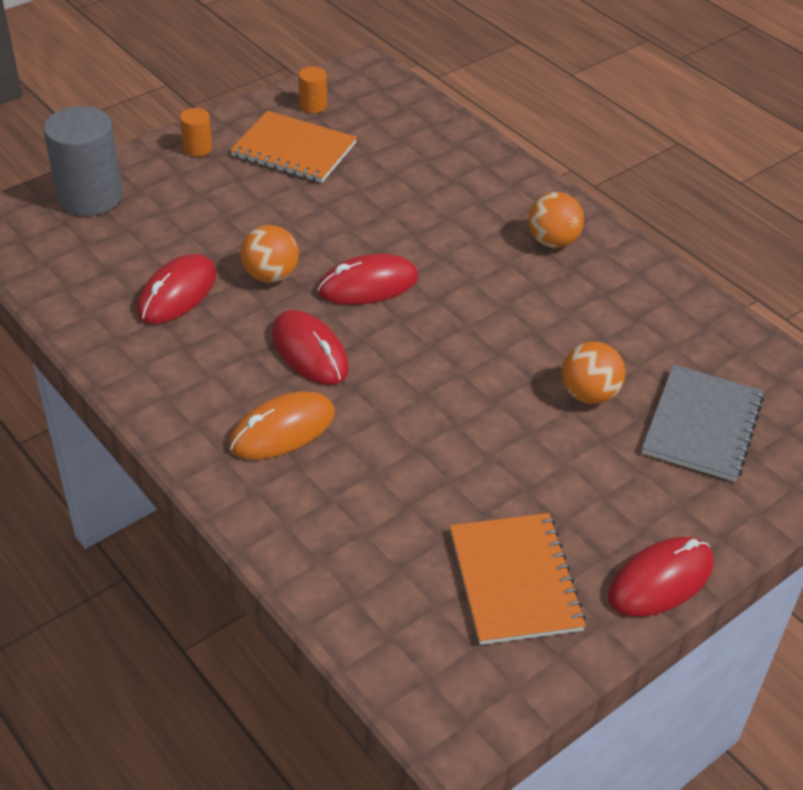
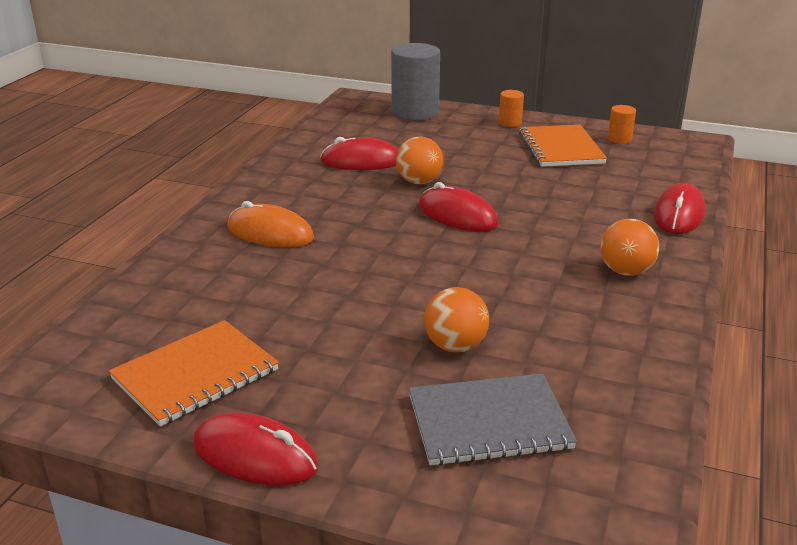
camera: 60 degrees right, 15 degrees down
red mouse [272,310,349,385] -> red mouse moved to [654,183,706,234]

